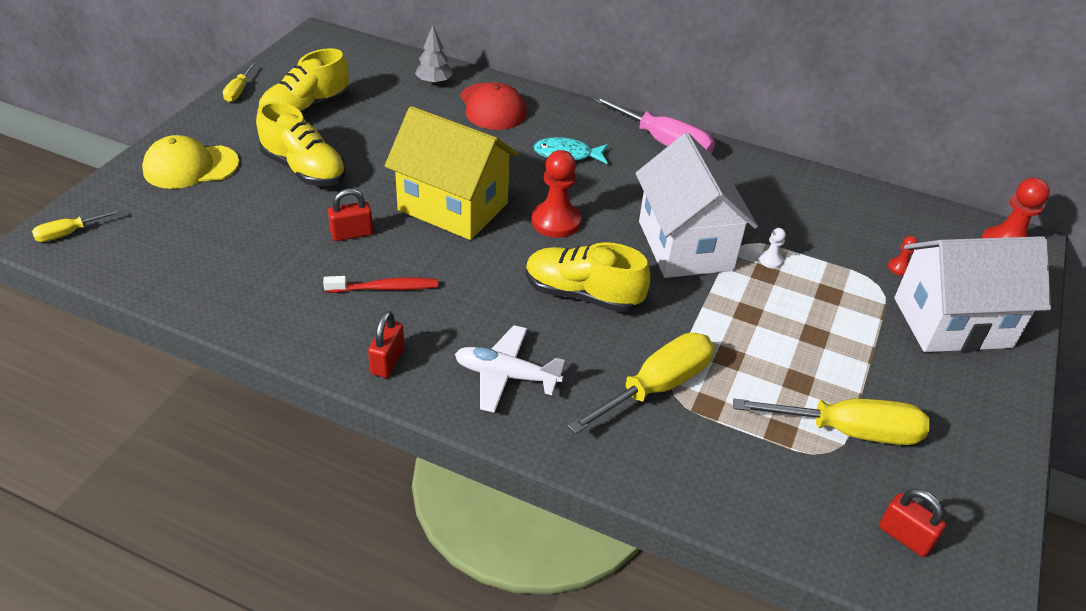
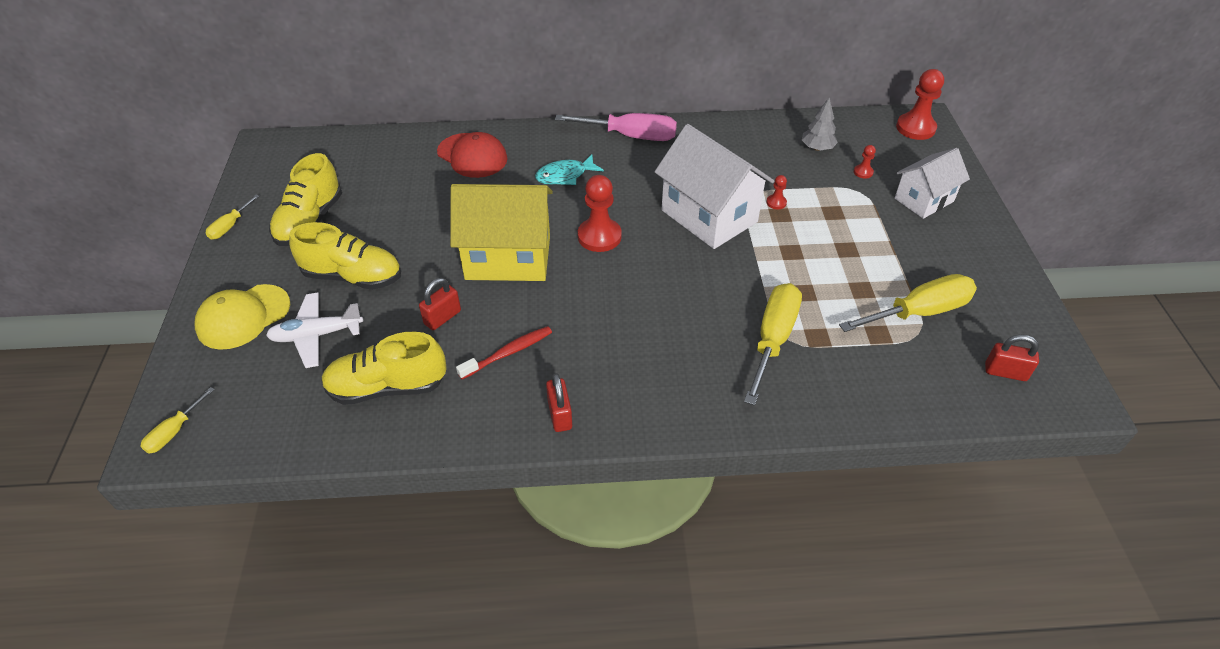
camera: 25 degrees left, 5 degrees up
yellow screwdriver [223,63,255,102] -> yellow screwdriver turned 45 degrees clockwise [206,195,259,240]
grey tree [415,25,453,85] -> grey tree moved to [802,98,838,151]
white plane [455,325,565,413] -> white plane moved to [266,293,363,368]
yellow shoe [526,242,650,313] -> yellow shoe moved to [321,332,447,405]
white pawn [759,228,786,269] -> red pawn [766,175,787,209]
white house [894,236,1051,352] -> white house [895,148,970,219], size x0.62

